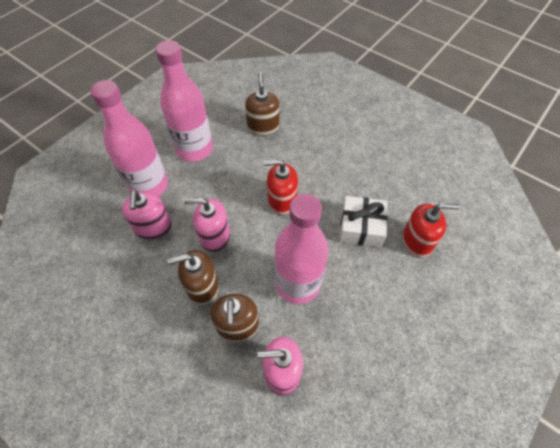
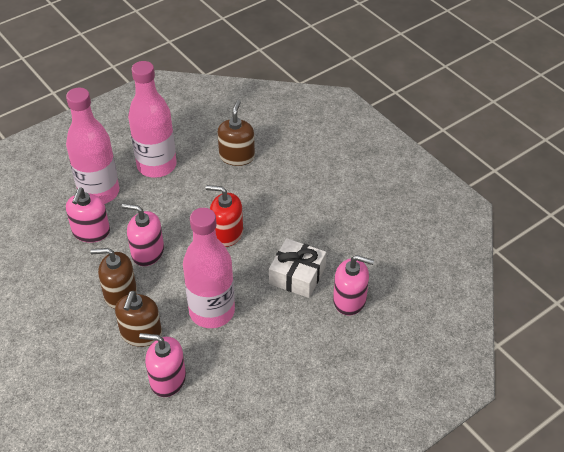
camera: 15 degrees right, 10 degrees down
red soap dispenser [402,203,460,257] -> pink soap dispenser [333,255,374,316]

